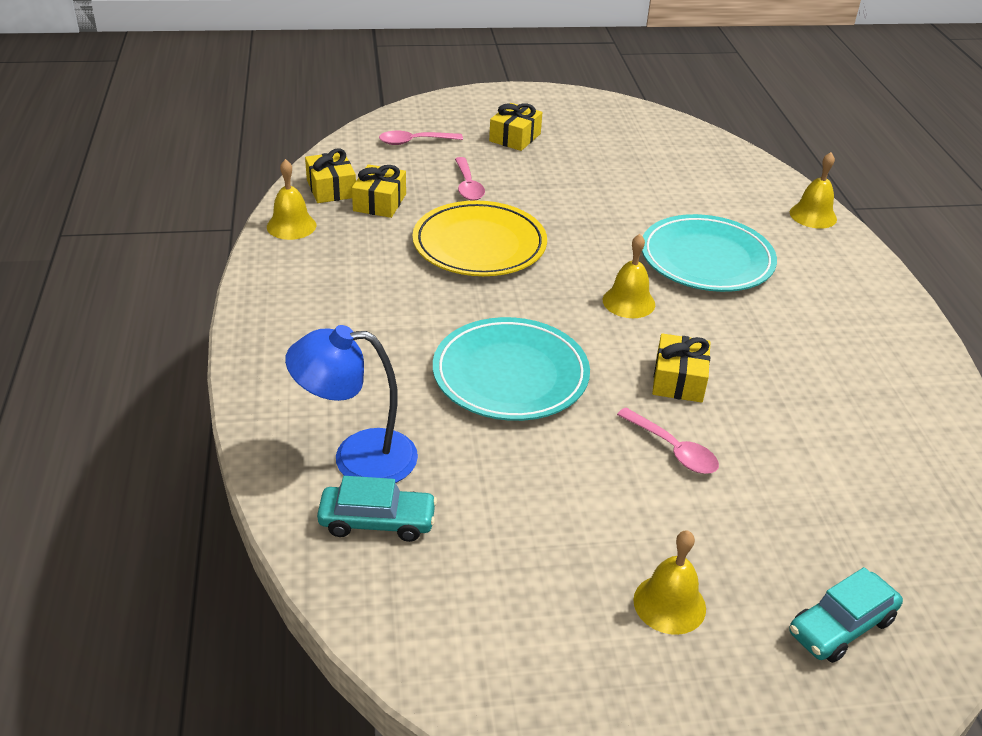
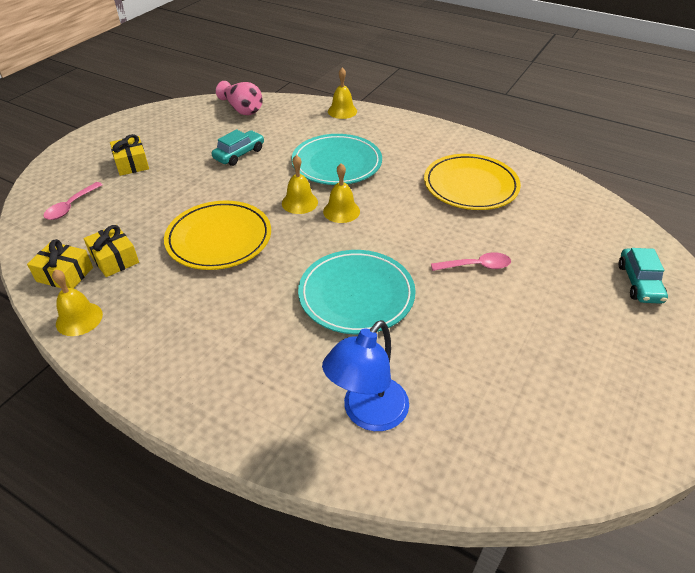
camera: 50 degrees left, 5 degrees up
turquoise car [317,476,437,542] -> turquoise car moved to [212,129,264,166]
pink spoon [455,157,485,201] -> none
yellow bell [633,530,706,635] -> yellow bell moved to [282,155,318,214]
yellow gift [652,333,710,403] -> none
none -> pink vase [216,81,262,115]
none -> yellow plate [424,154,521,210]

